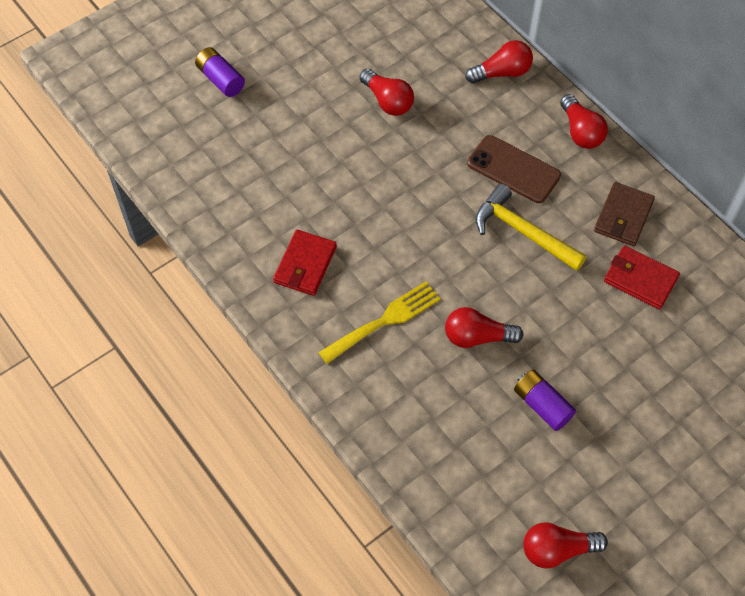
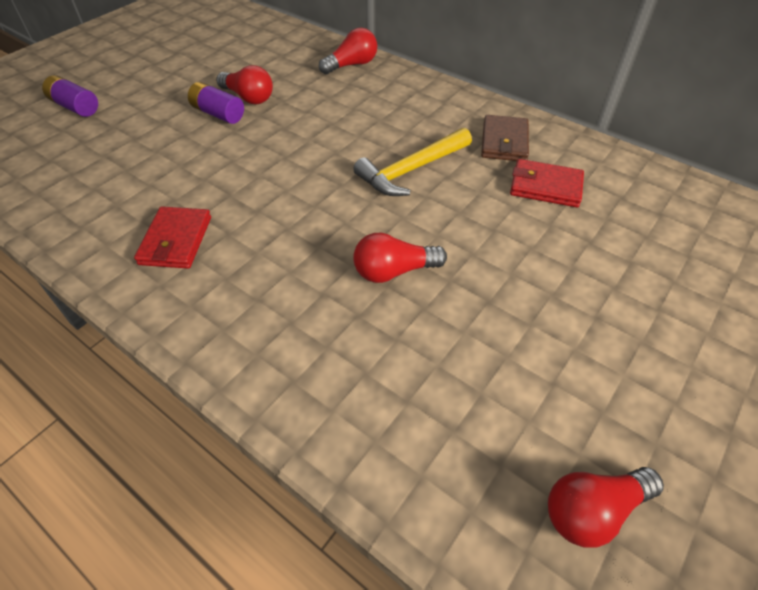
camera: 15 degrees left, 10 degrees down
yellow fork [318,281,441,364] -> none
brown phone [467,135,561,203] -> none
yellow hammer [476,184,587,271] -> yellow hammer turned 60 degrees counterclockwise [353,128,472,196]
purple battery [514,370,576,431] -> purple battery moved to [188,82,244,124]
red light bulb [560,94,608,149] -> none

